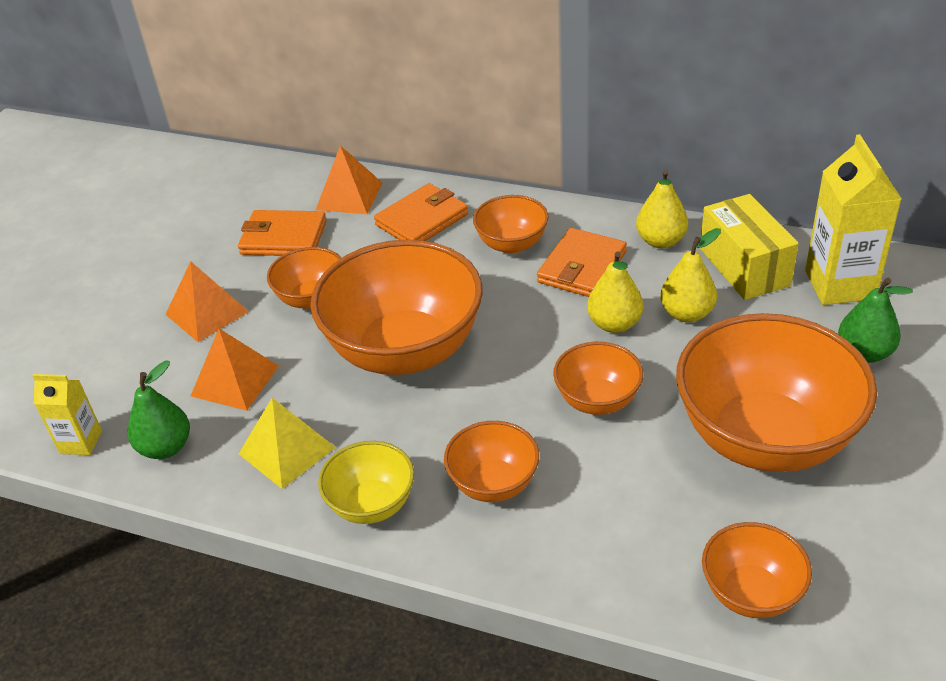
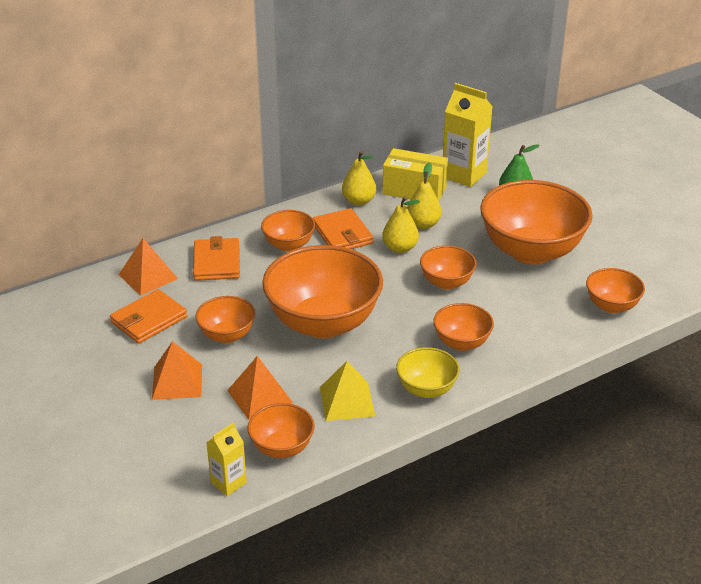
camera: 55 degrees left, 5 degrees down
green pear [128,360,190,459] -> orange bowl [247,403,315,458]

